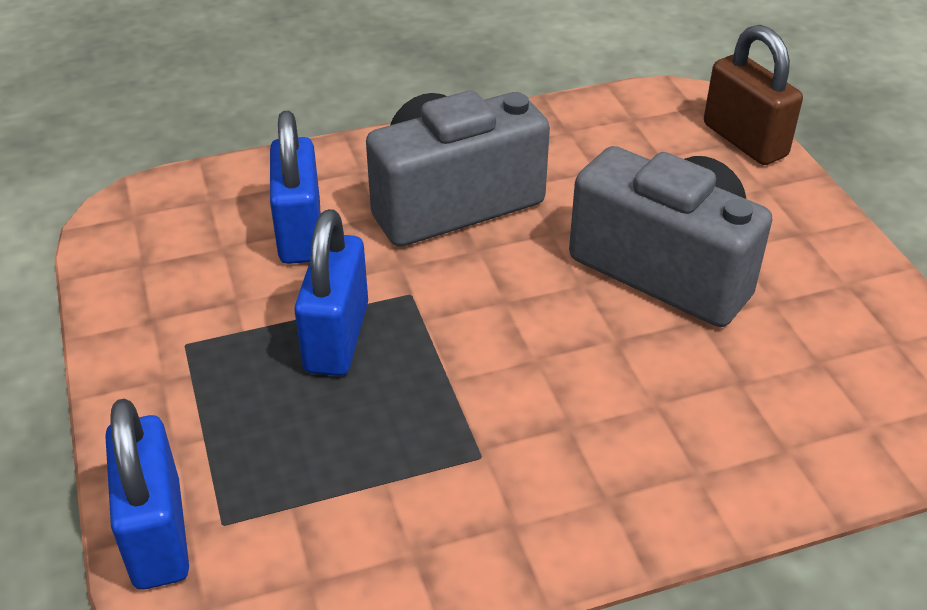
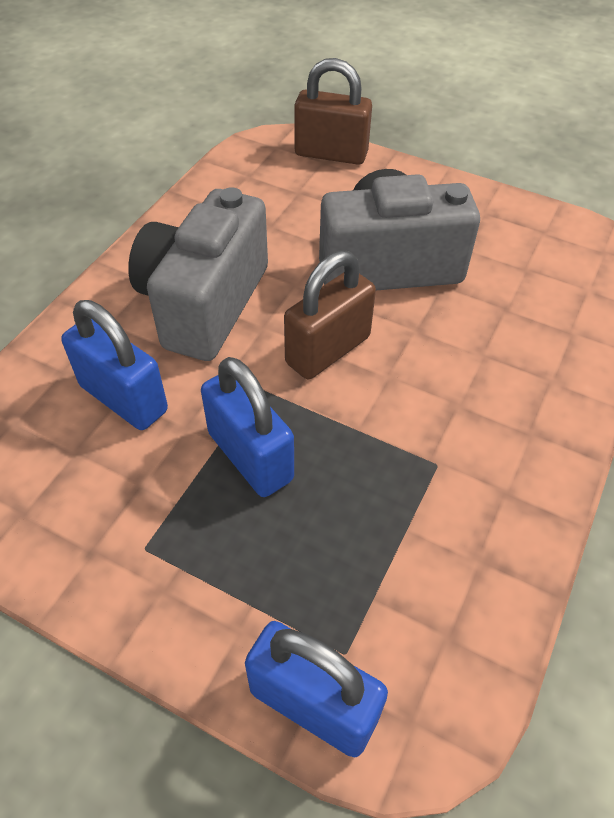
camera: 45 degrees left, 10 degrees up
none -> brown padlock [284,250,376,379]

